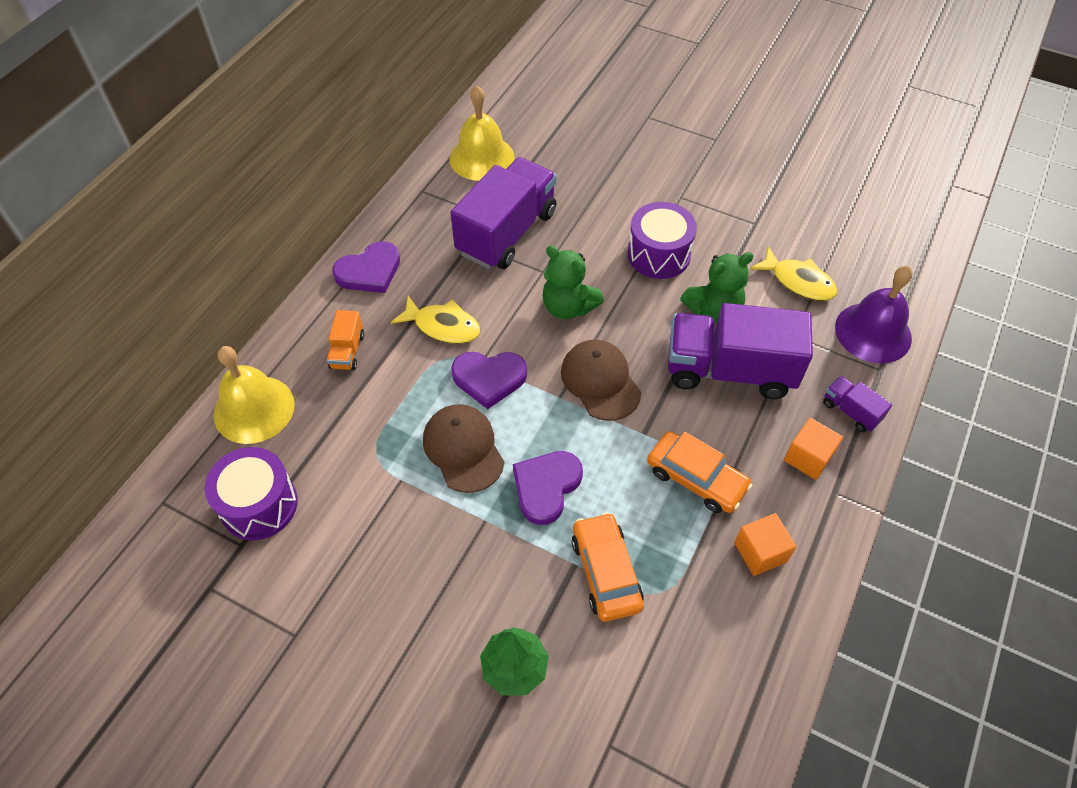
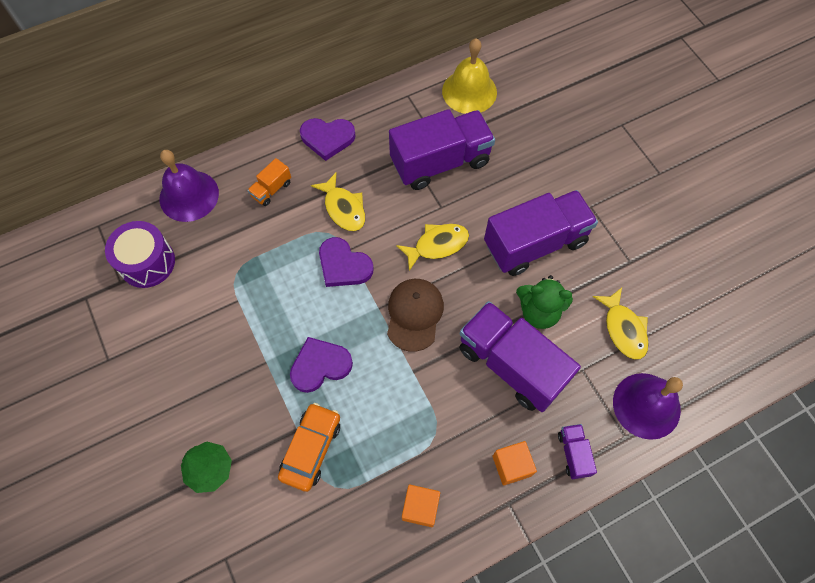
camera: 35 degrees right, 10 degrees up
yellow bell [214,346,295,444] -> purple bell [160,150,219,222]
brown cap [423,404,504,493] -> none
green teddy bear [542,246,604,319] -> yellow fish [396,224,469,271]
purple drum [627,202,697,279] -> purple truck [484,190,598,276]
orange car [647,431,752,513] -> none

